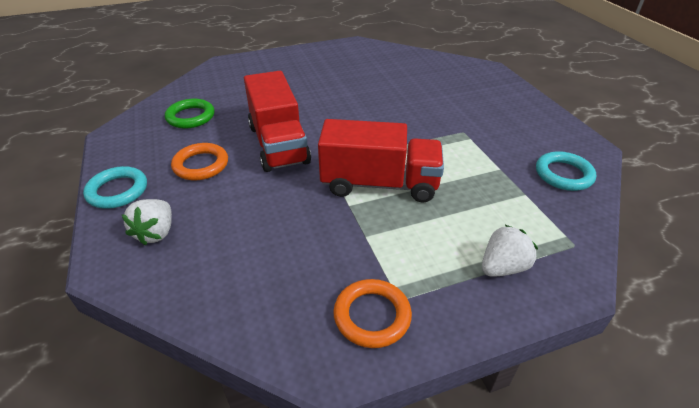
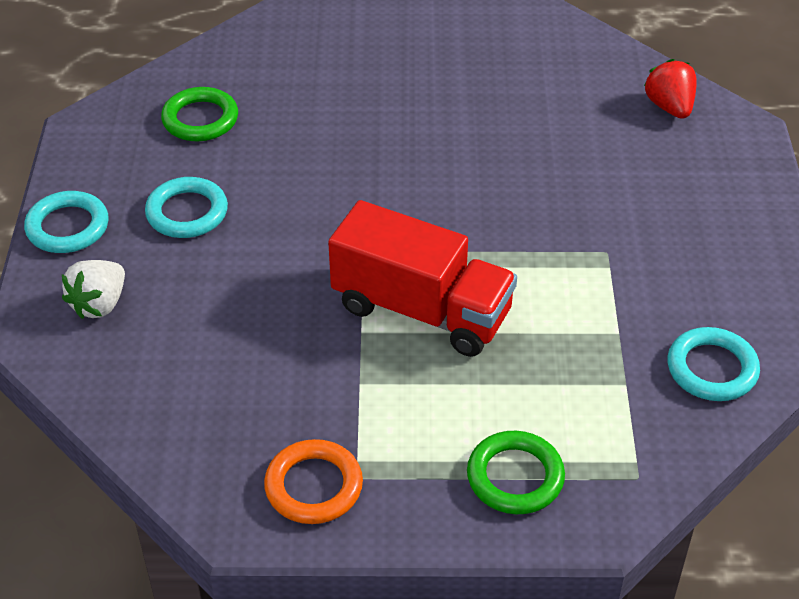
camera: 20 degrees right, 5 degrees up
orange ring [171,143,228,180] -> turquoise ring [145,177,228,238]
red truck [244,71,311,172] -> none
white strawberry [482,224,538,277] -> green ring [467,431,565,514]
none -> red strawberry [644,59,697,119]

